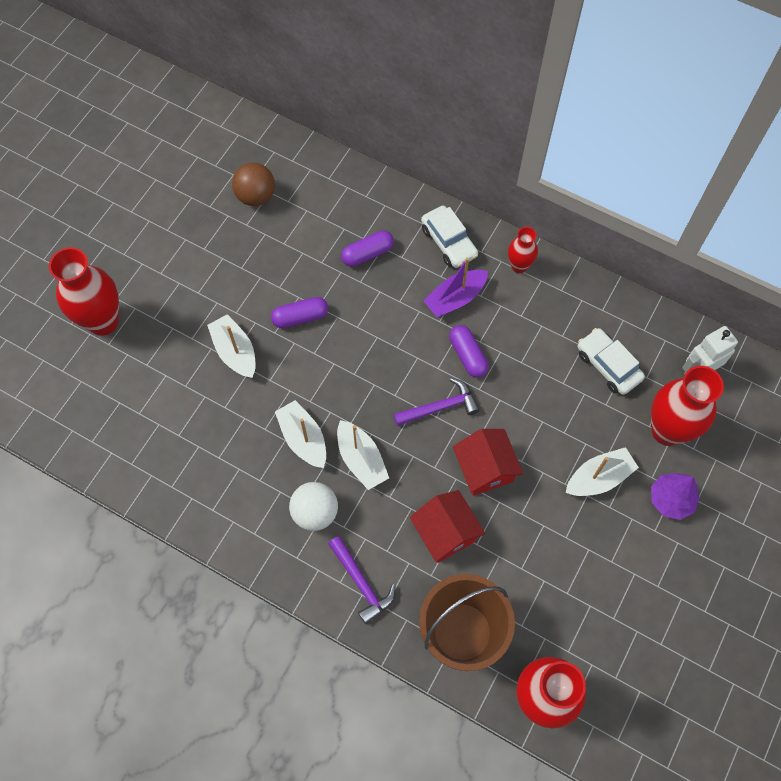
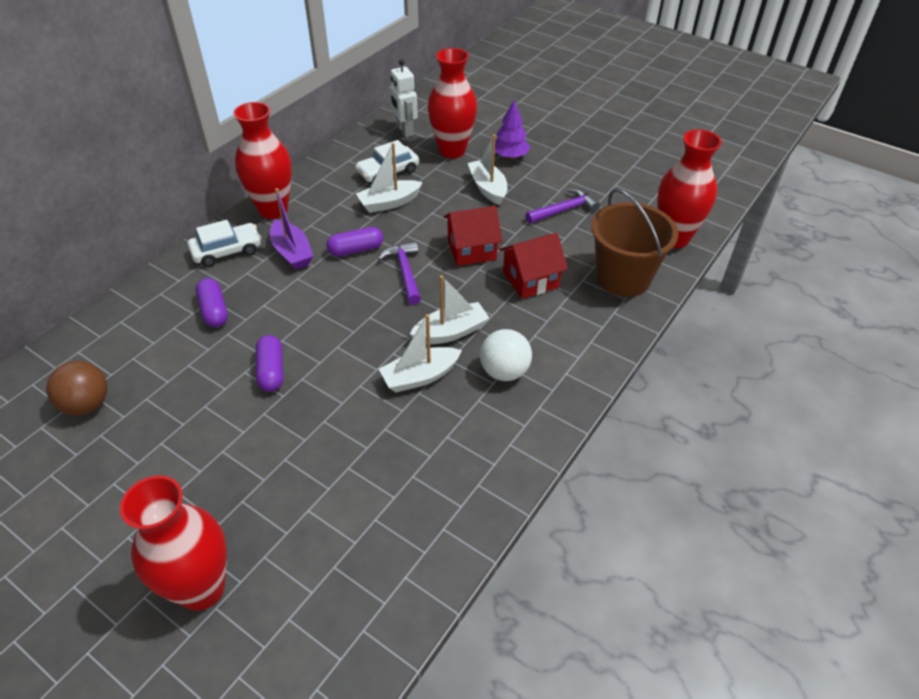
camera: 85 degrees left, 20 degrees down
white boat [207,314,256,378] -> white boat moved to [356,143,423,213]
purple hammer [328,536,396,624] -> purple hammer moved to [525,188,600,224]
red vase [508,227,538,273] -> red vase [233,102,292,219], size x1.89

